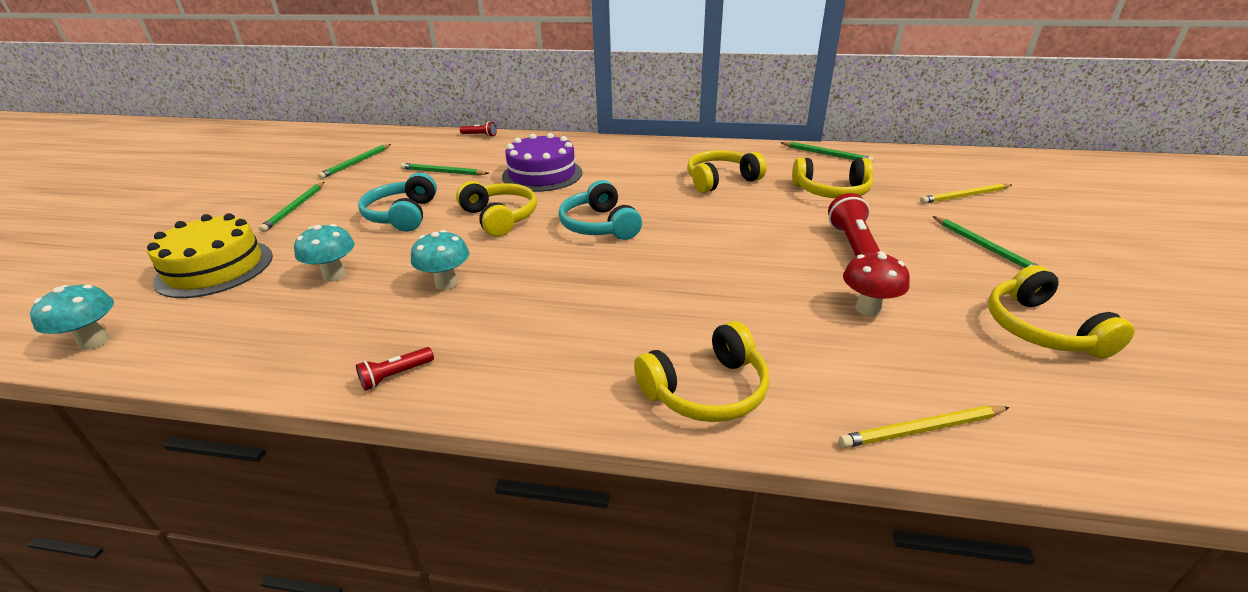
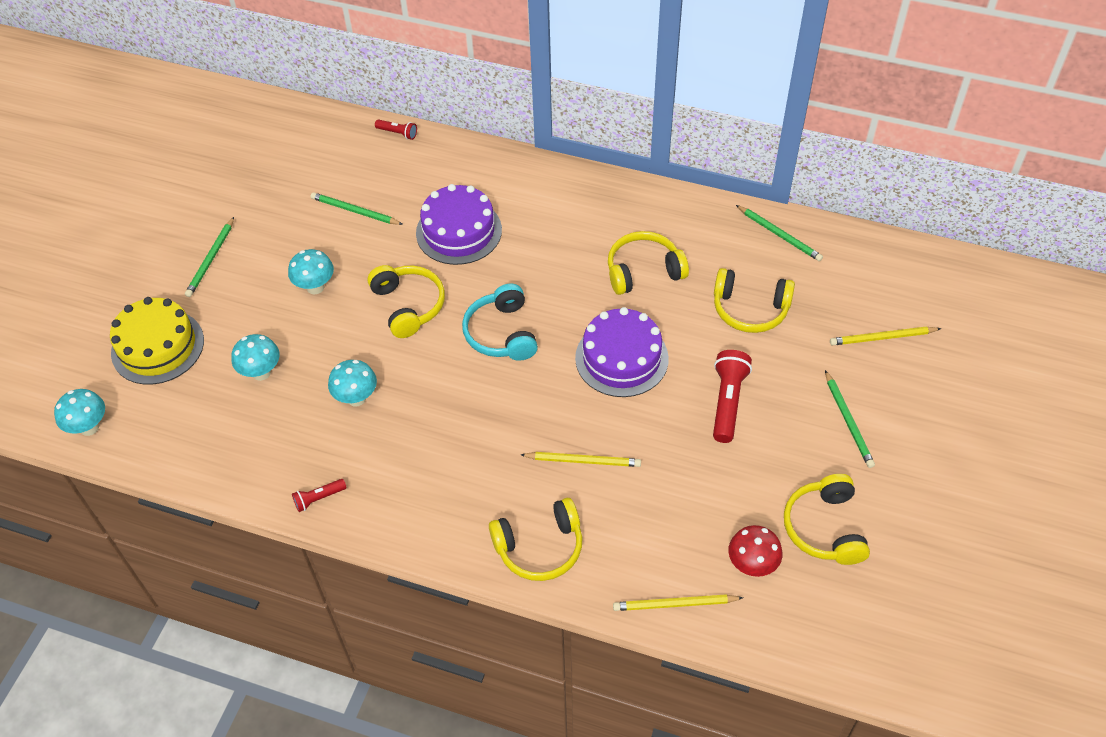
camera: 10 degrees right, 20 degrees up
green pencil [318,144,391,179] -> none
turquoise headphones [358,173,437,232] -> turquoise mushroom [288,249,334,295]
red mushroom [843,251,910,316] -> red mushroom moved to [728,525,782,577]
none -> yellow pencil [521,452,641,467]
none -> purple cake [575,307,669,397]

